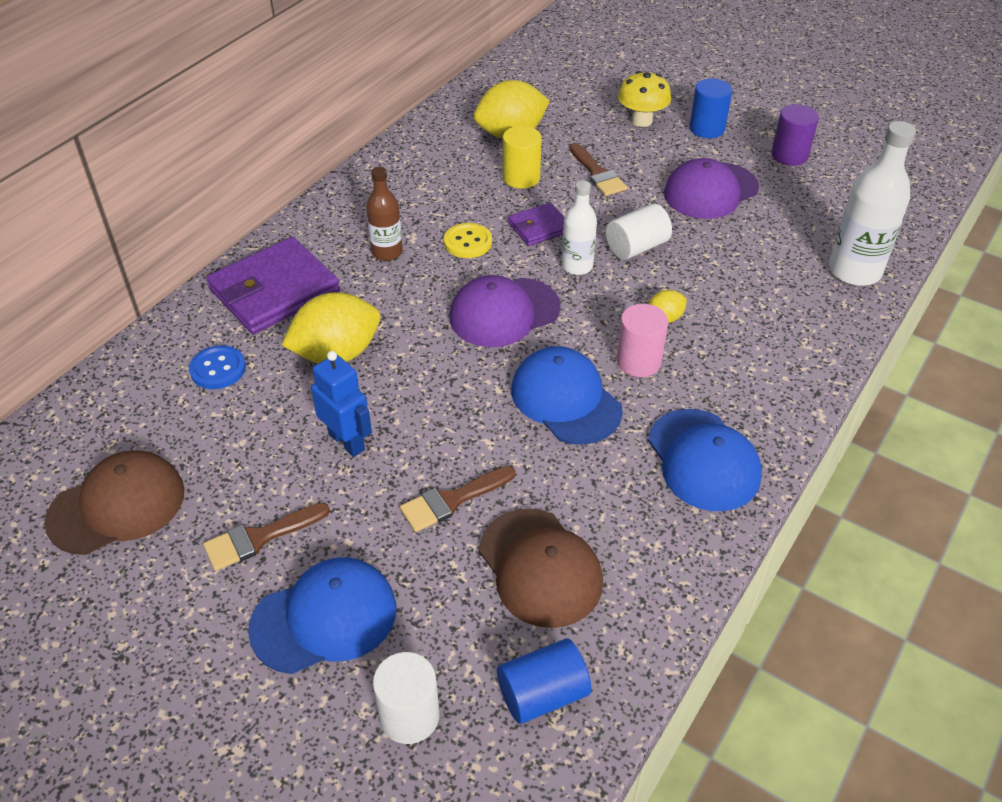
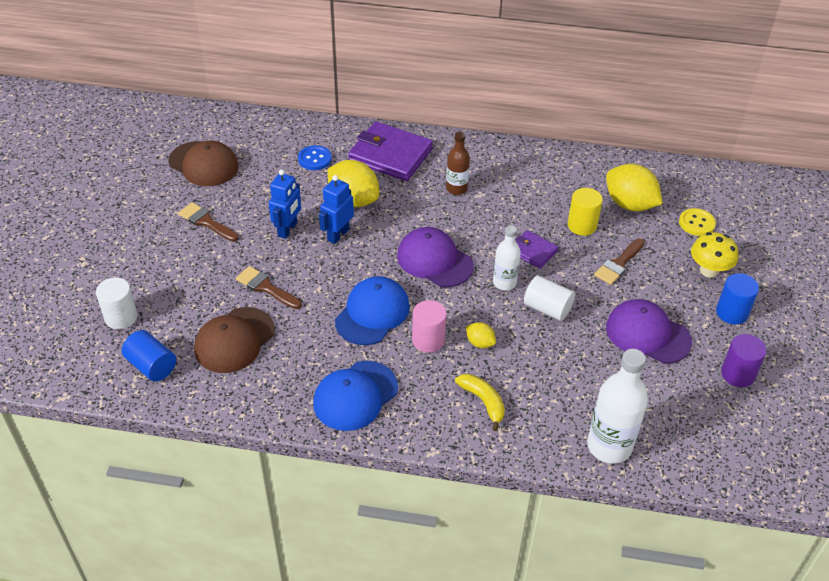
camera: 65 degrees right, 0 degrees up
blue cap [248,557,396,674] -> none
yellow button [444,223,492,258] -> yellow button moved to [679,208,716,236]
none -> blue robot [319,175,354,244]
none -> yellow banana [455,374,505,431]

